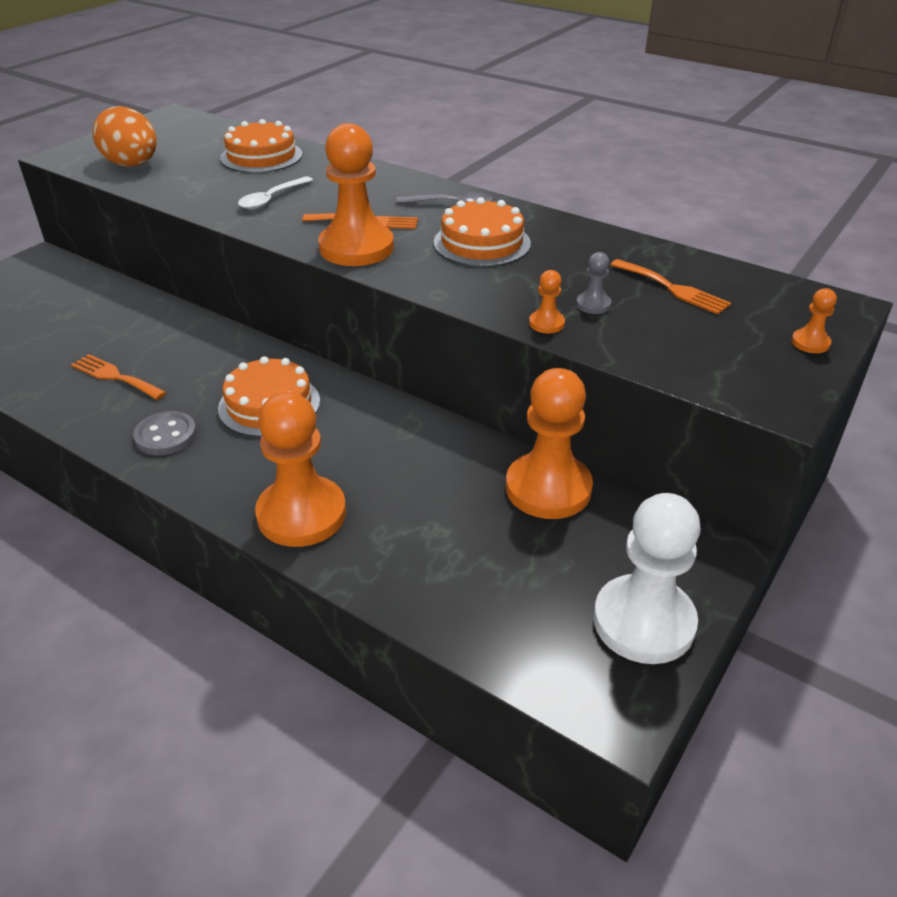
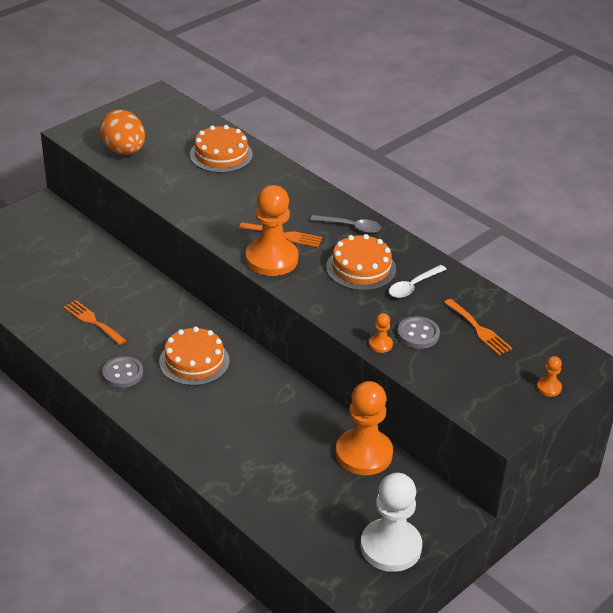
camera: 10 degrees right, 0 degrees up
white spoon [238,176,313,209] -> white spoon moved to [389,265,447,298]
orange pawn [255,392,346,547] -> none
grey pawn [576,252,612,314] -> grey button [397,316,440,349]

